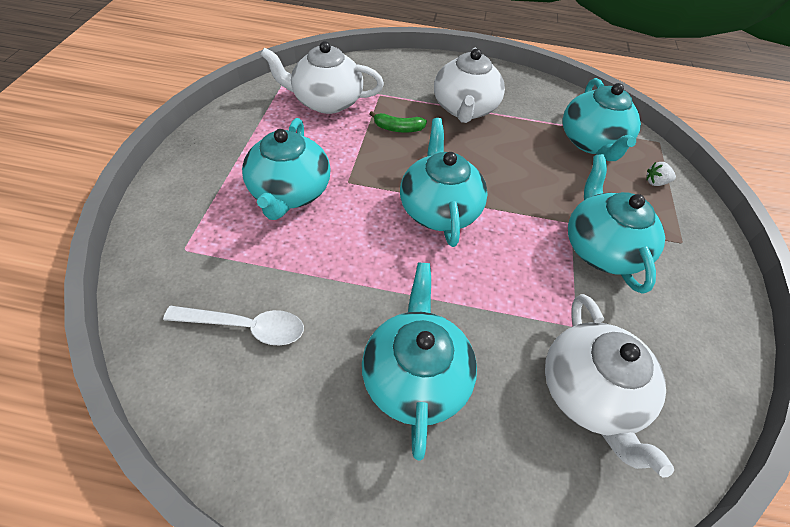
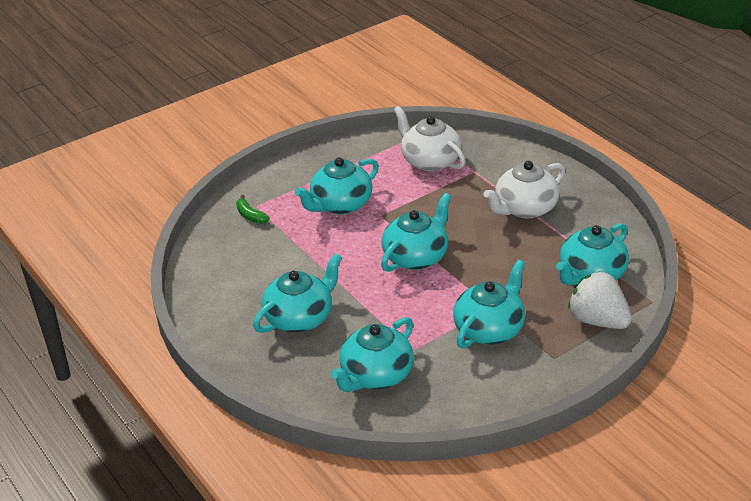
camera: 50 degrees right, 15 degrees down
white spoon [163,306,304,345] -> none
green banana [369,111,427,133] -> green banana moved to [236,195,270,224]
white teapot [545,294,674,478] -> turquoise teapot [331,317,414,392]
white strawberry [646,162,676,186] -> white strawberry [568,271,632,329], size x2.49

